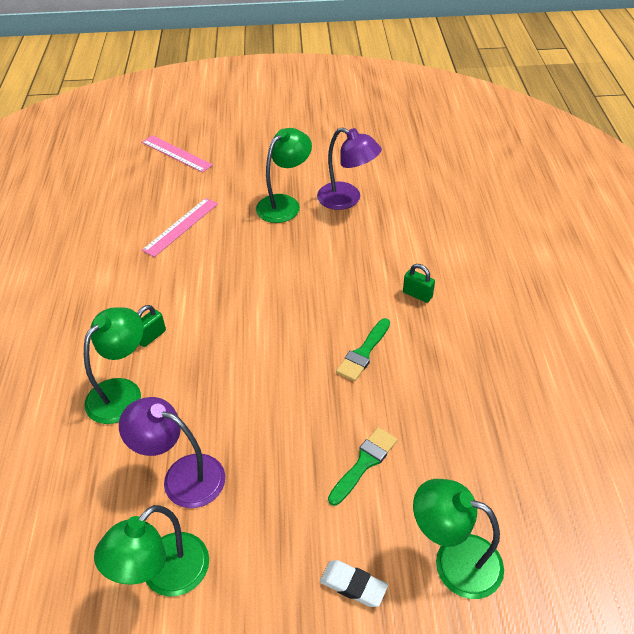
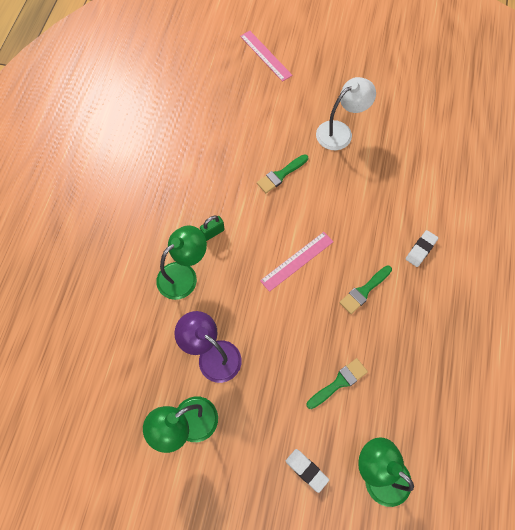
camera: 15 degrees right, 20 degrees up
pink ruler [142,198,218,257] -> pink ruler moved to [260,232,334,292]
green lamp [256,128,312,223] -> white lamp [316,77,376,150]
purple lamp [317,127,382,210] -> none
green padlock [403,264,435,303] -> white eraser [406,230,438,267]
none -> green brush [257,154,308,193]

